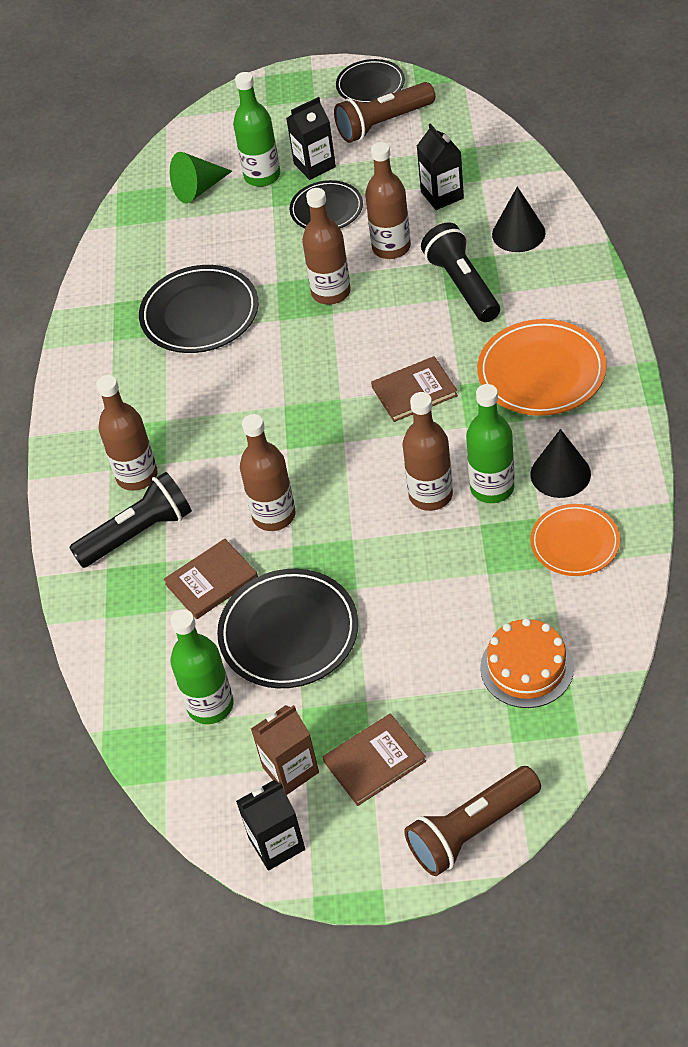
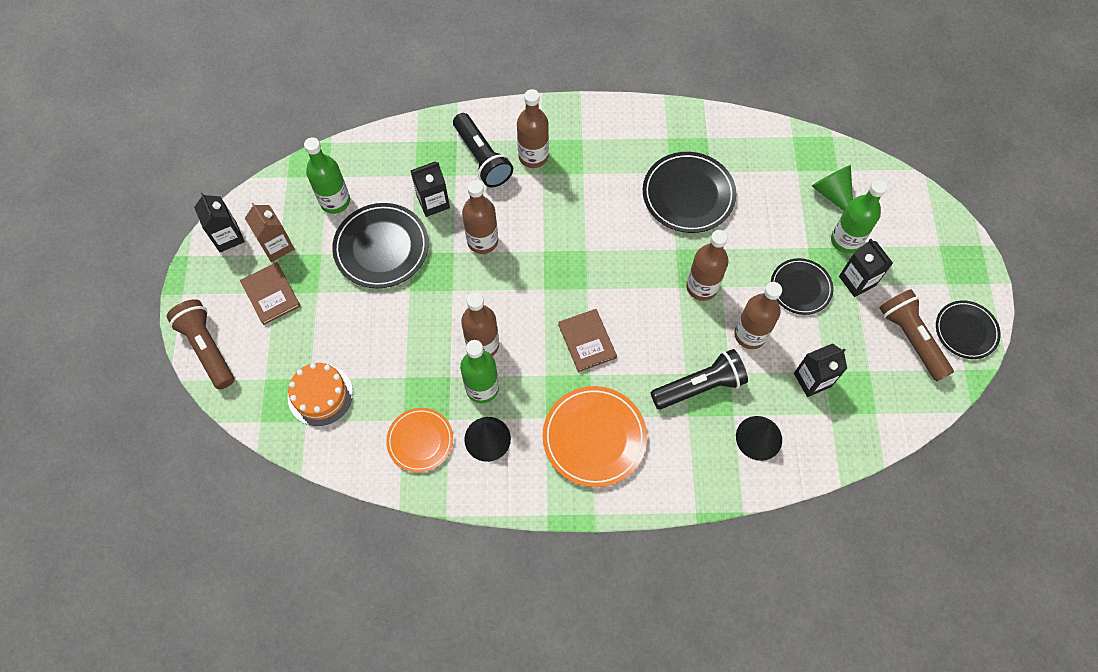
camera: 85 degrees right, 15 degrees up
brown book [163,539,258,619] -> black carton [410,161,450,217]

